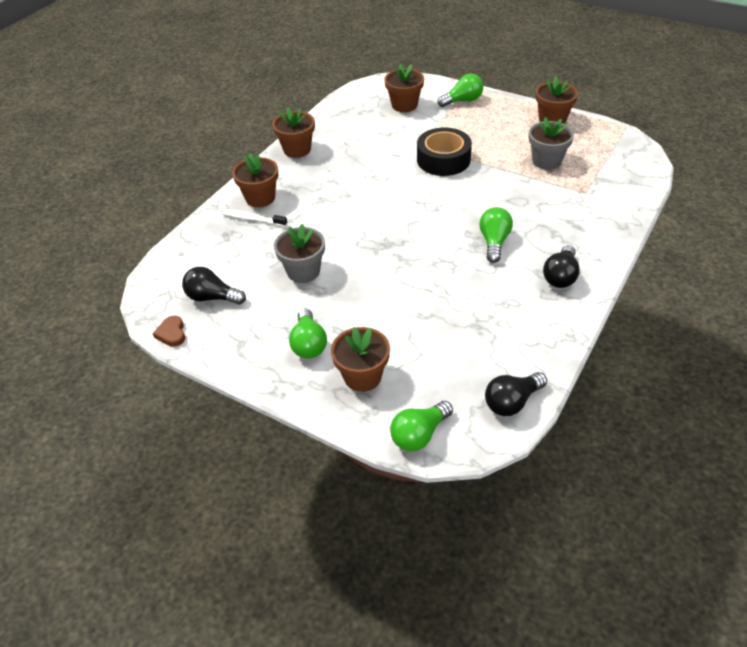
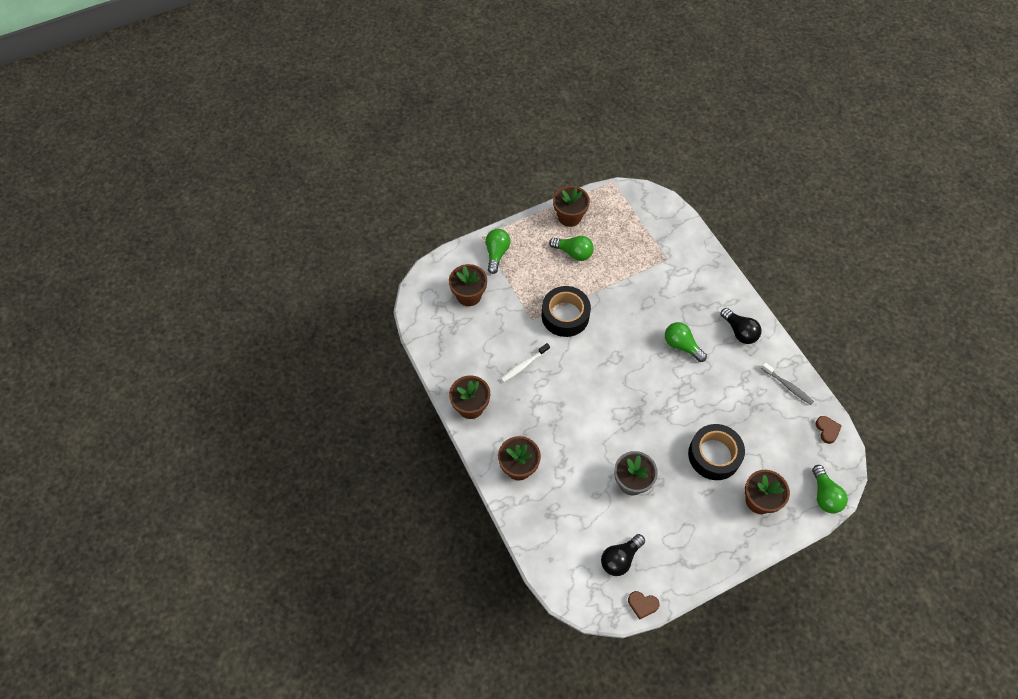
camera: 60 degrees left, 15 degrees up
white toothbrush [222,210,287,227] -> white toothbrush moved to [501,343,550,382]
green light bulb [289,309,327,359] -> green light bulb moved to [549,236,594,261]
black light bulb [485,372,547,416] -> brown heart [815,416,842,444]
grey flower pot [529,117,574,170] -> none
none -> black tape [688,424,745,480]
none -> grey toothbrush [761,362,814,405]

